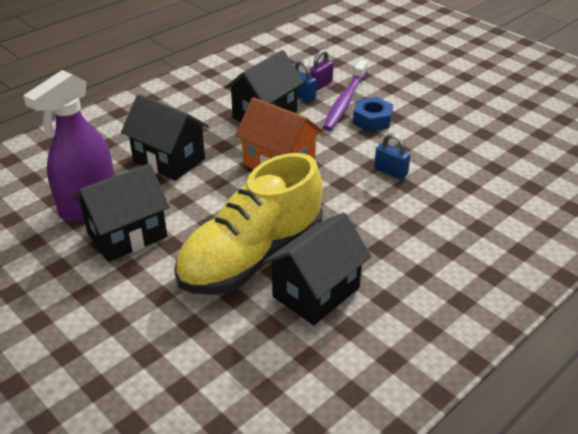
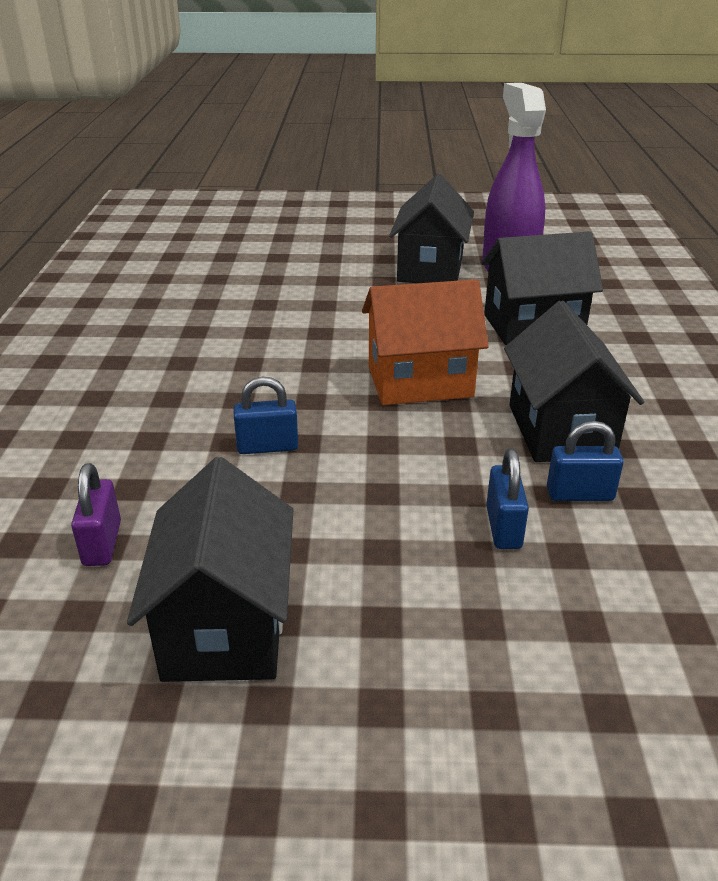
camera: 135 degrees right, 5 degrees down
yellow shoe [174,153,323,295] -> none
black house [263,212,372,325] -> black house moved to [127,457,293,682]
purple padlock [310,50,334,91] -> purple padlock moved to [71,463,121,566]
purple toothbrush [323,60,368,131] -> blue padlock [486,449,529,549]
blue nut [353,97,393,132] -> none

